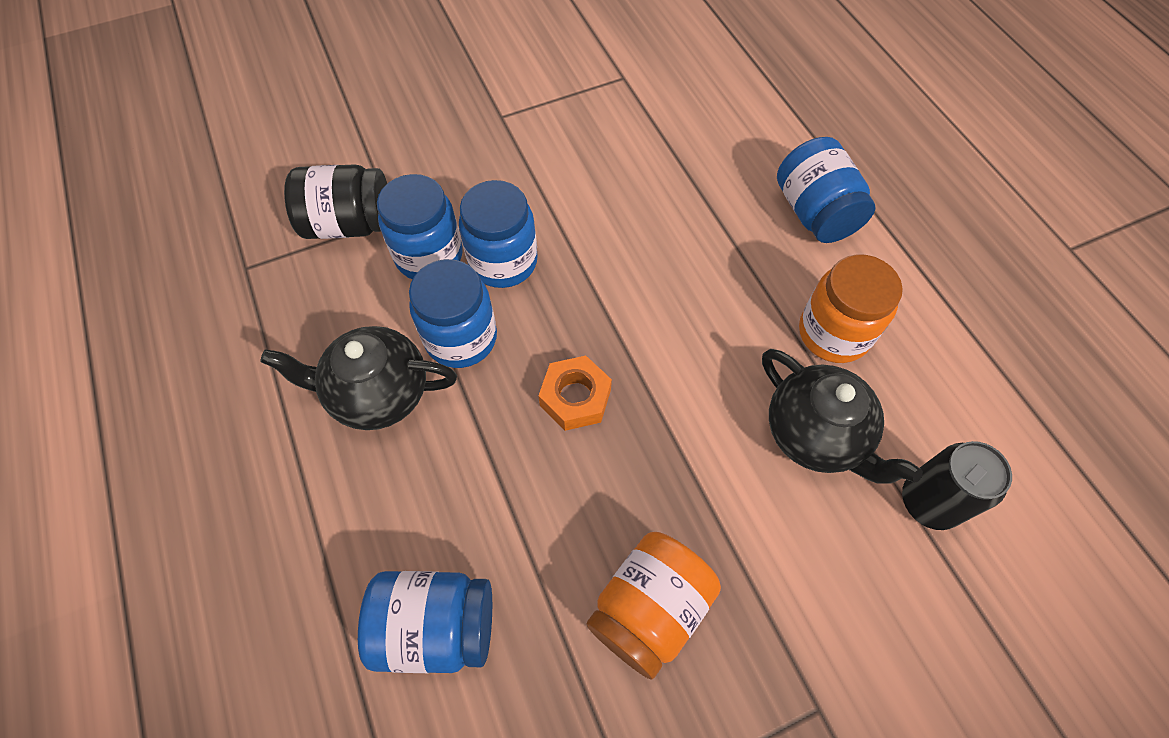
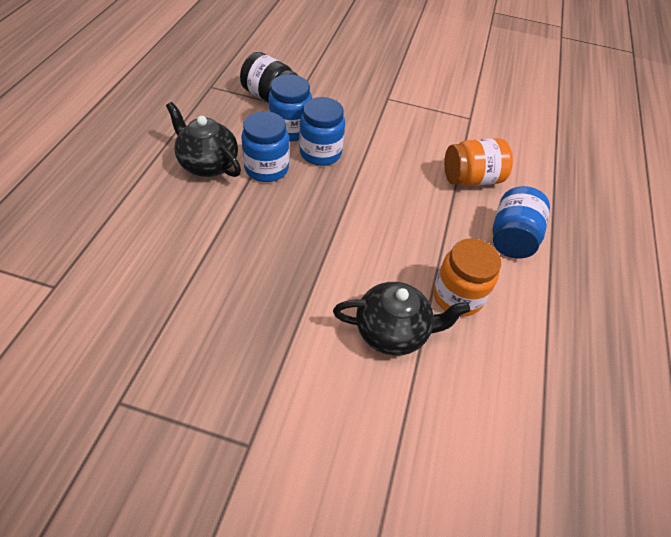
camera: 35 degrees right, 10 degrees down
blue jar [358,571,492,673] -> none
orange nut [538,356,612,431] -> none
orange jar [586,532,721,680] -> orange jar moved to [444,138,513,186]
black teapot [762,349,923,483] -> black teapot turned 90 degrees counterclockwise [333,282,470,356]
black can [902,441,1012,530] -> none

